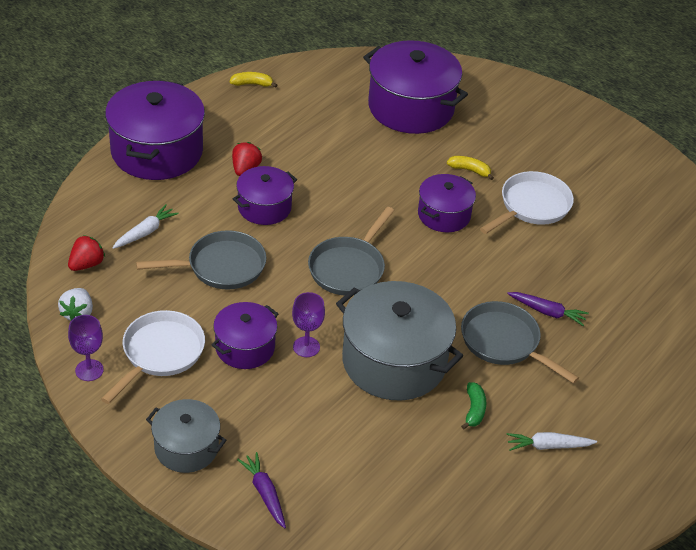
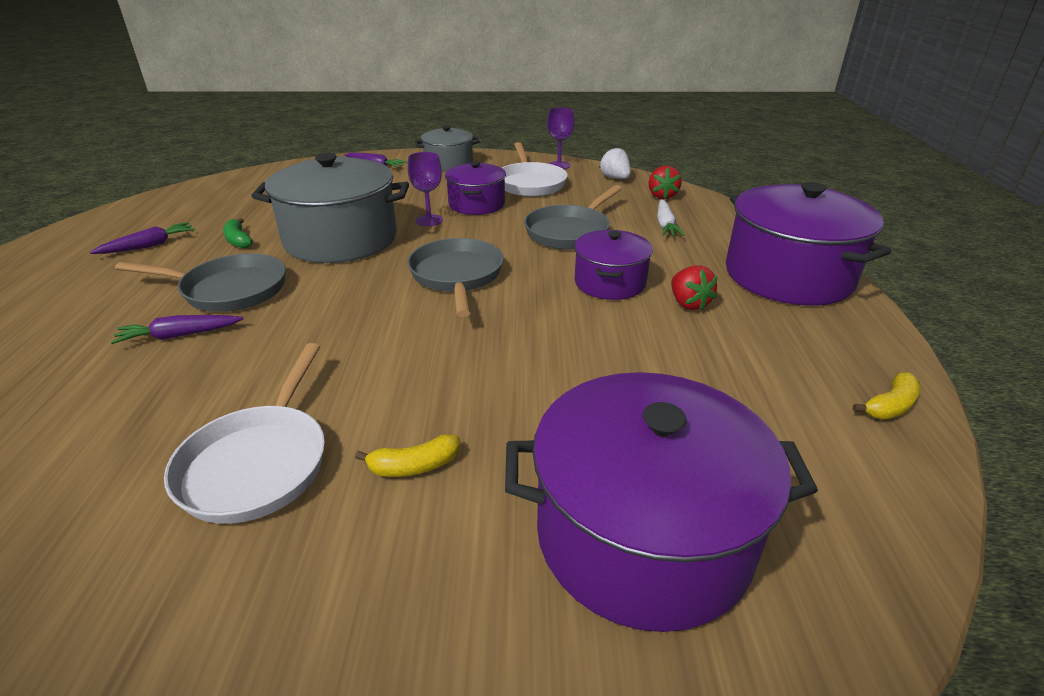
camera: 145 degrees right, 10 degrees down
purple pot [418,174,476,232] -> none
white carrot [506,432,597,451] -> purple carrot [90,222,195,254]

